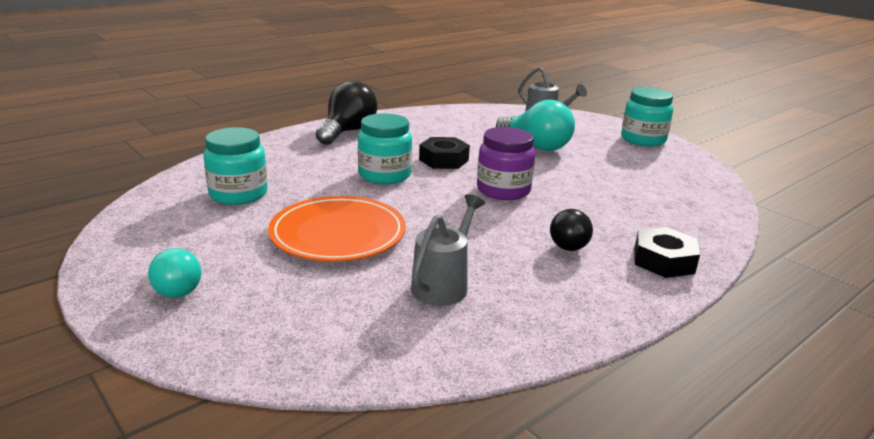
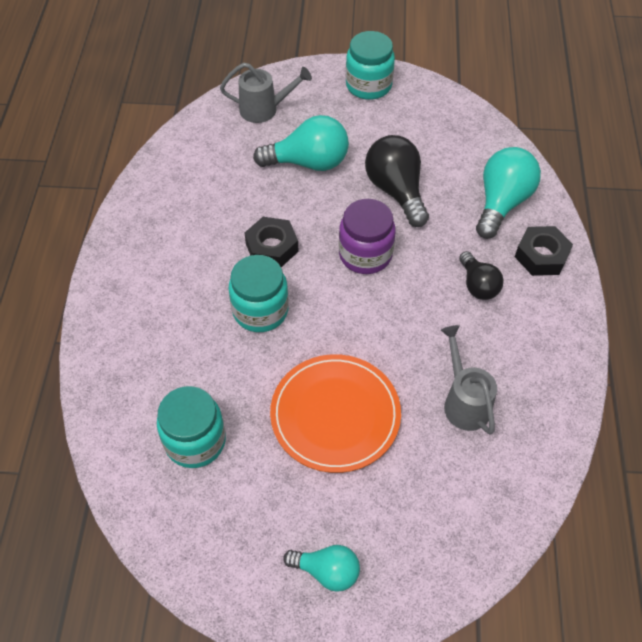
camera: 45 degrees left, 30 degrees up
black light bulb [316,81,378,145] -> black light bulb moved to [365,135,429,227]
none -> turquoise light bulb [476,147,541,239]

